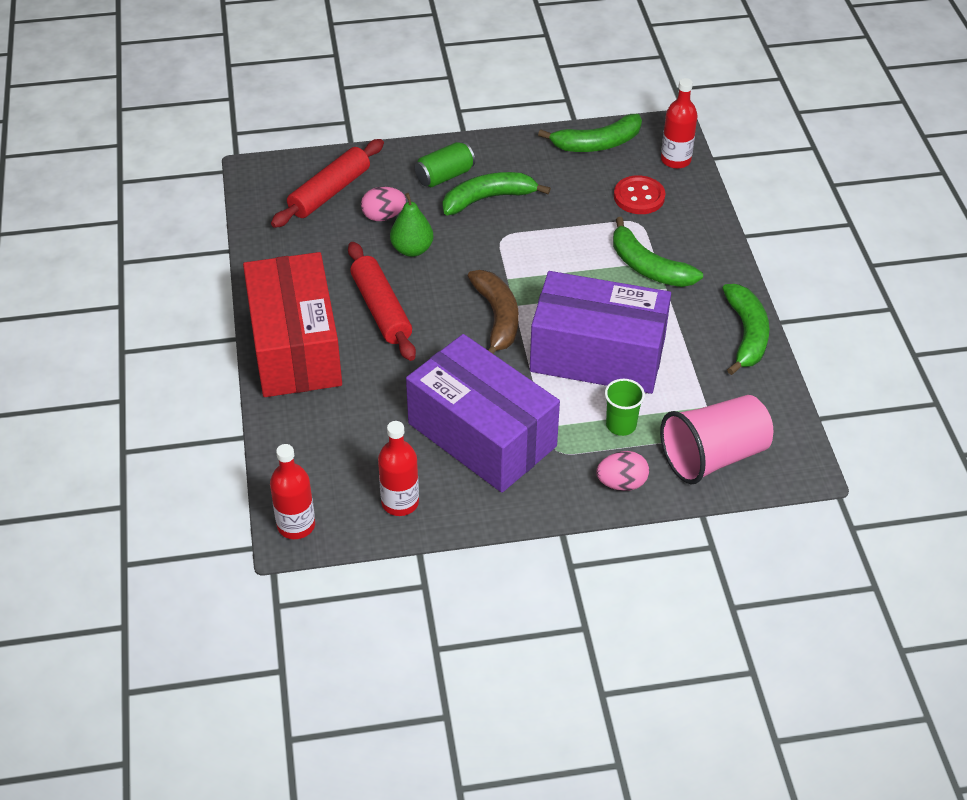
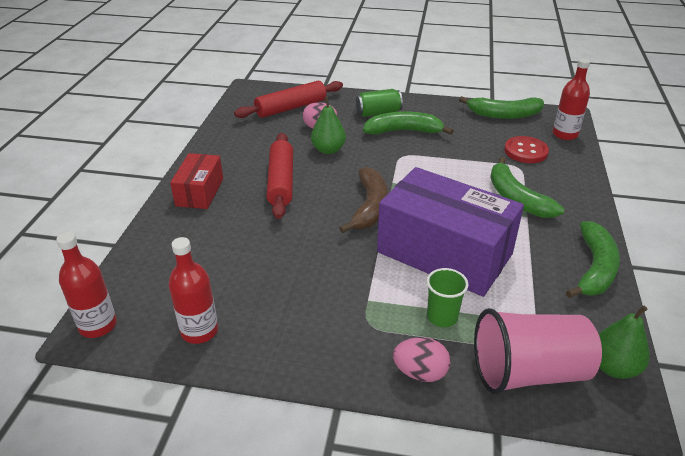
camera: 20 degrees right, 10 degrees down
red box [243,252,342,397] -> red box [170,153,223,209], size x0.51
purple box [406,334,560,493] -> none
none -> green pear [599,306,650,379]

